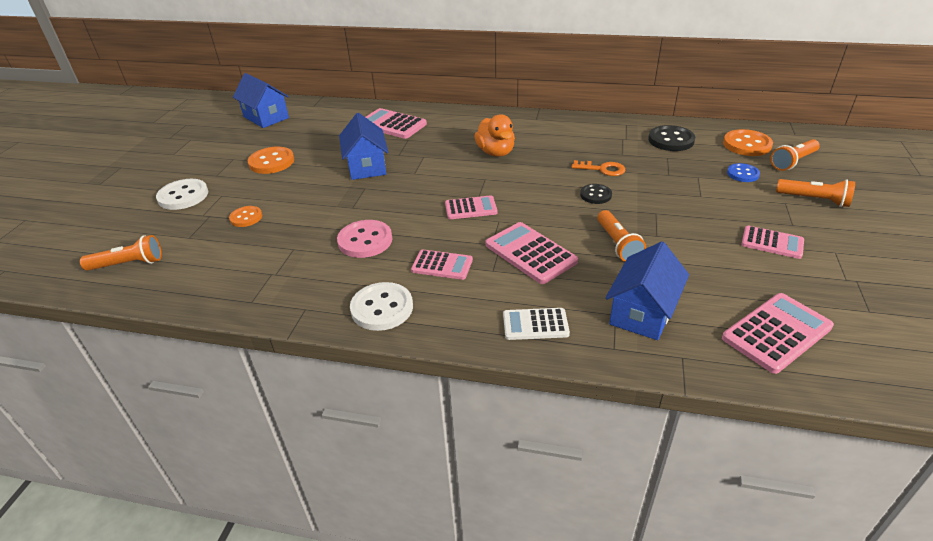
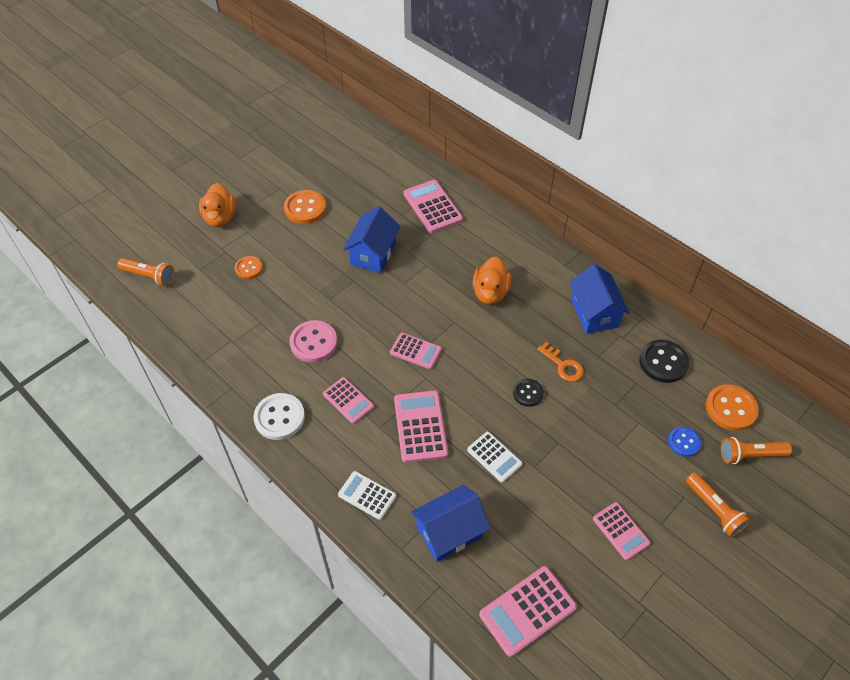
camera: 30 degrees right, 15 degrees up
white button [156,179,208,210] -> orange duck [199,183,236,227]
blue house [233,73,289,128] -> blue house moved to [569,264,630,334]
orange flashlight [597,210,646,262] -> white calculator [467,432,522,483]
pink calculator [722,293,834,374] -> pink calculator turned 150 degrees clockwise [479,566,577,657]

